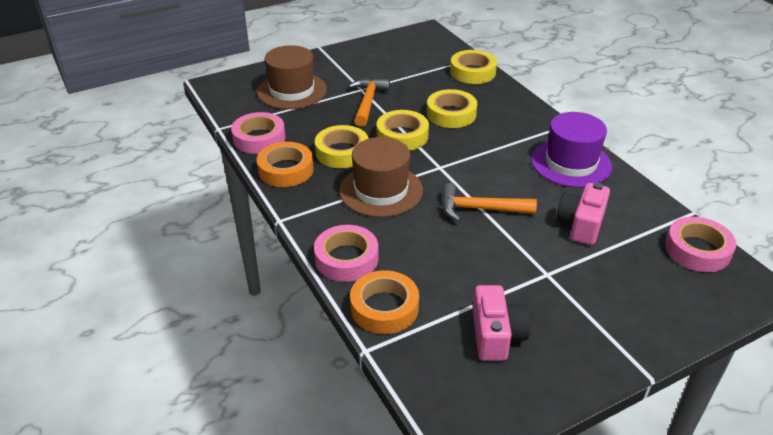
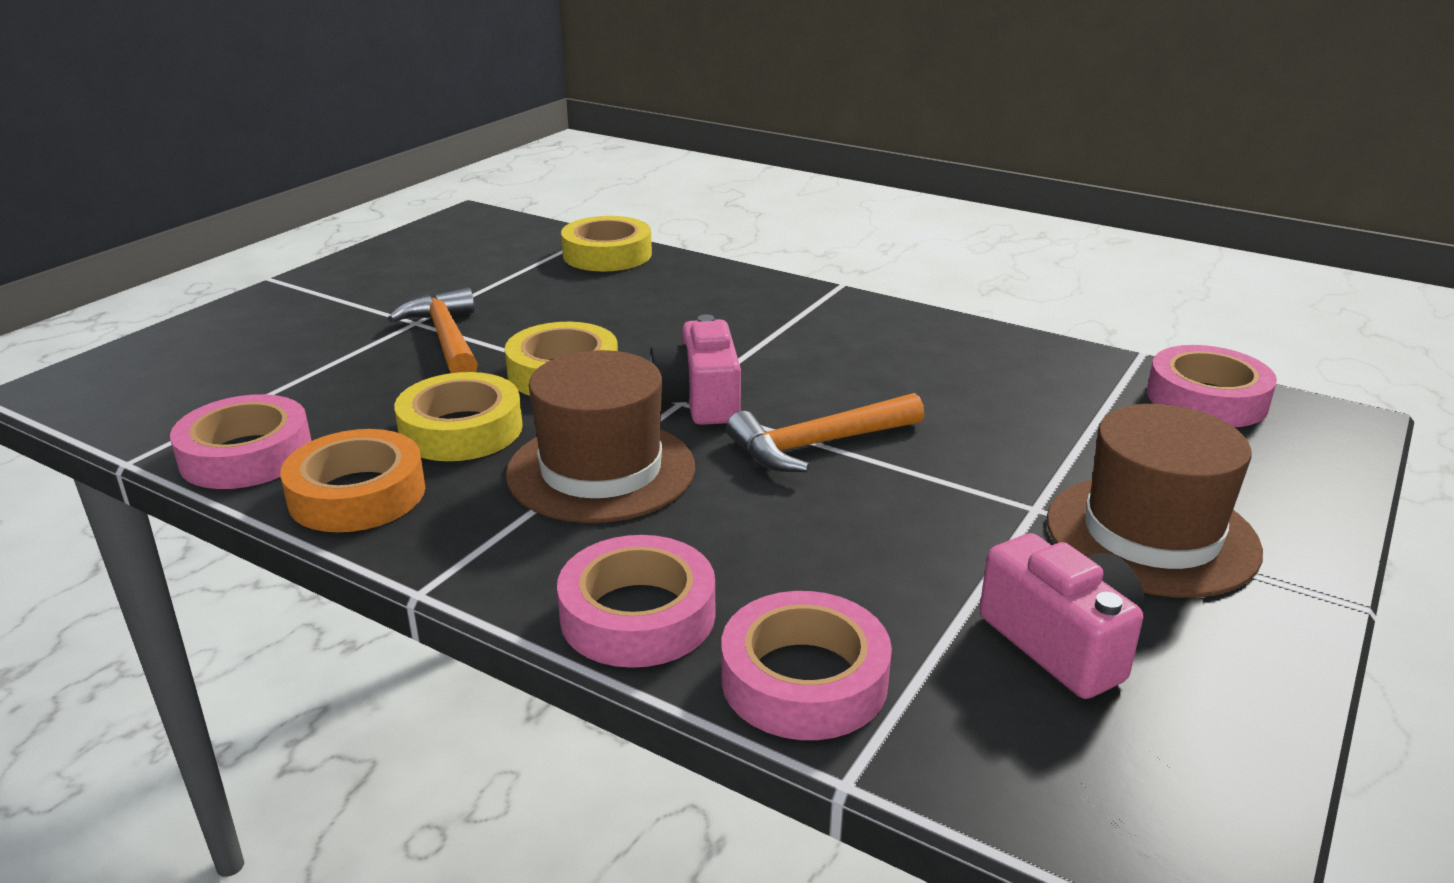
camera: 30 degrees left, 10 degrees down
brown hat [257,45,327,109] -> brown hat moved to [1047,404,1263,598]
orange tape [350,270,419,334] -> pink tape [721,591,892,740]
yellow tape [427,89,477,128] -> none
purple hat [531,112,612,188] -> none
pink camera [556,182,610,245] -> pink camera moved to [649,314,741,425]

